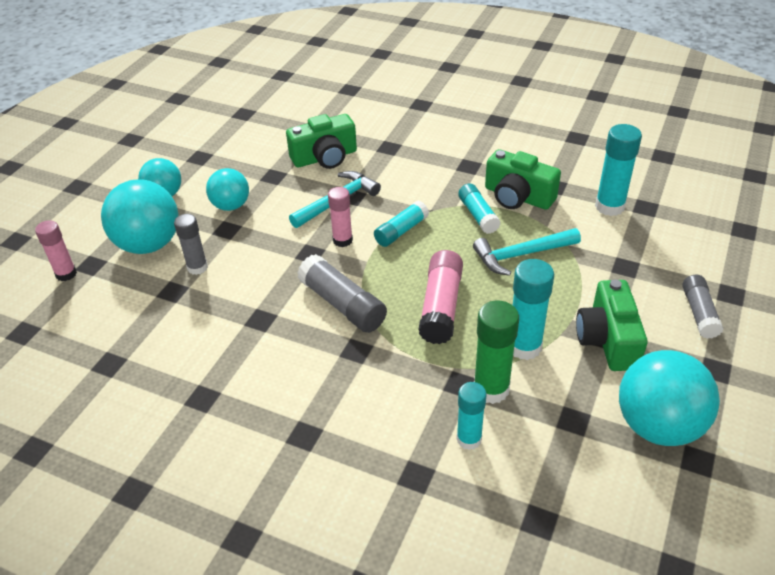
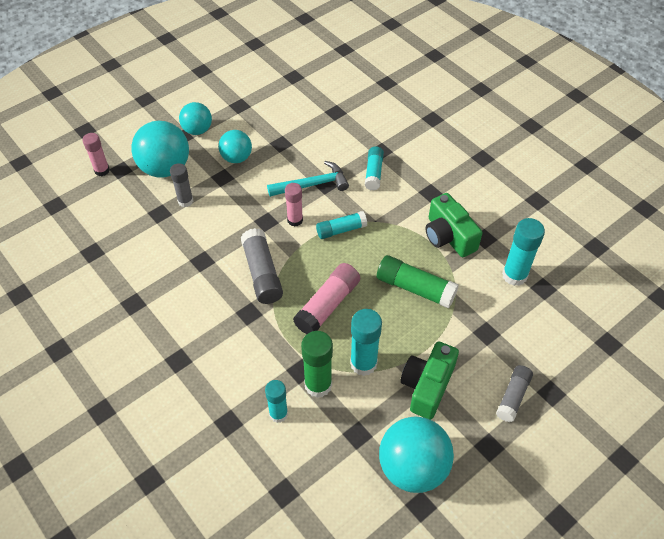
camera: 25 degrees right, 10 degrees up
green camera [286,114,357,169] -> none
turquoise glue stick [458,183,501,234] -> turquoise glue stick moved to [365,146,384,191]
turquoise hammer [473,228,581,276] -> green glue stick [377,255,459,309]

